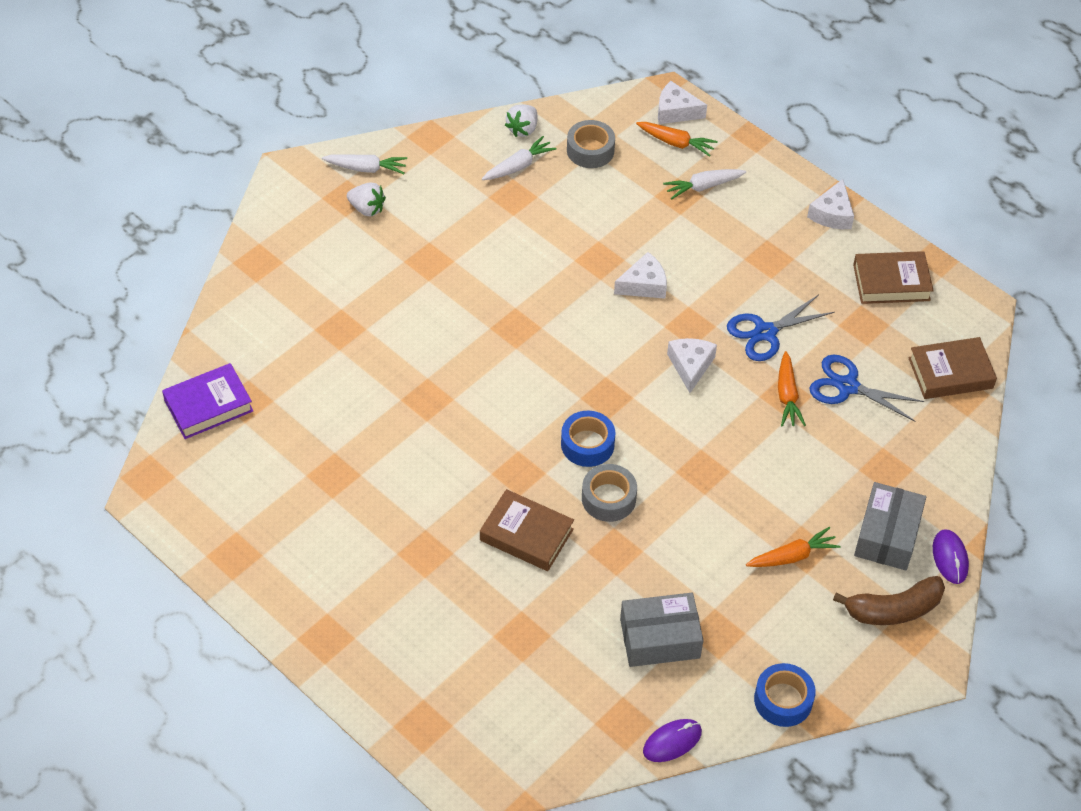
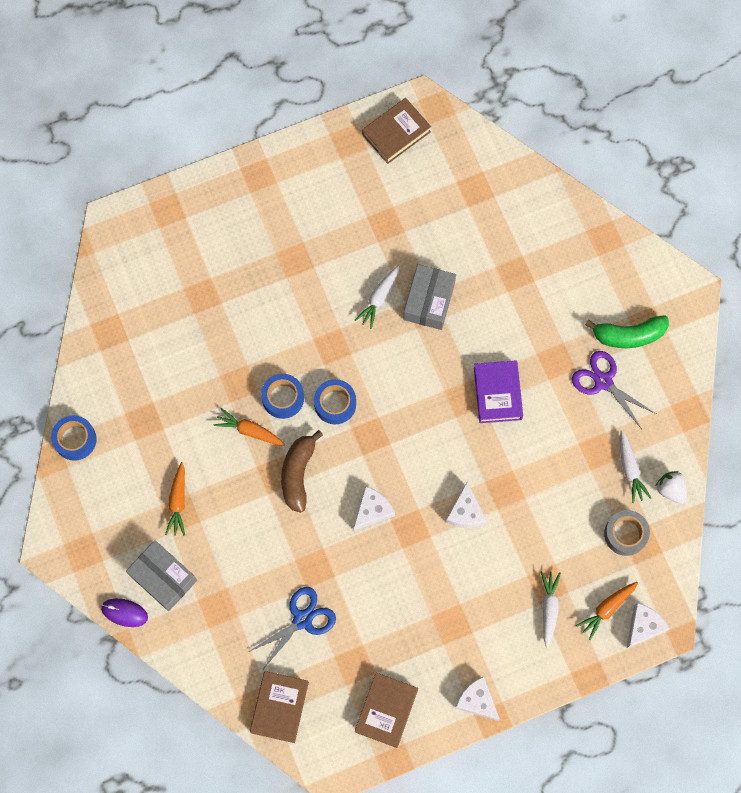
camera: 115 degrees right, 20 degrees up
purple book [162,363,253,439] -> purple book moved to [474,360,523,423]
white carrot [322,154,407,174] -> white carrot moved to [355,265,400,329]
white strawberry [347,182,386,216] -> green banana [585,315,669,348]
brown book [480,489,574,571] -> brown book moved to [362,98,431,164]
grey tape [582,464,637,522] -> blue tape [261,374,304,419]
grey box [620,593,704,667] -> grey box moved to [403,264,456,330]
purple mouse [643,719,702,762] -> none
white cheese [667,338,717,393] -> white cheese turned 75 degrees counterclockwise [354,486,395,531]
blue scissors [727,295,835,361] -> none
orange carrot [778,351,806,427] -> orange carrot moved to [213,408,285,446]
brown banana [833,576,945,625] -> brown banana moved to [281,430,323,513]
none -> purple scissors [572,351,656,429]

